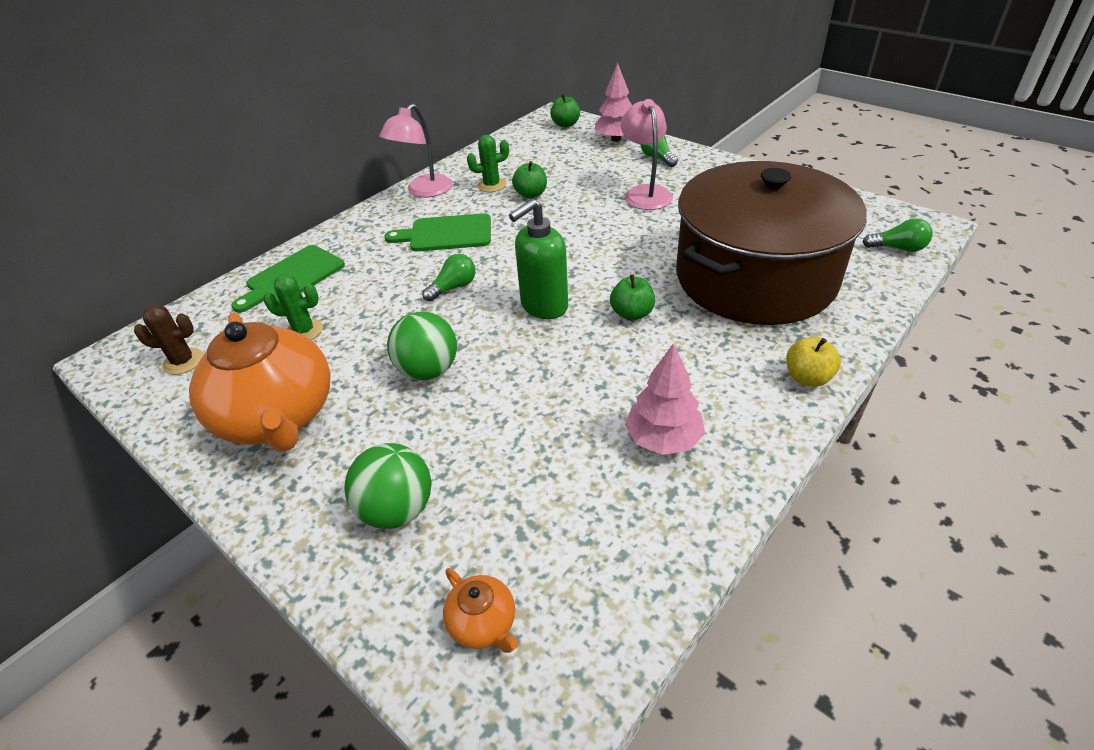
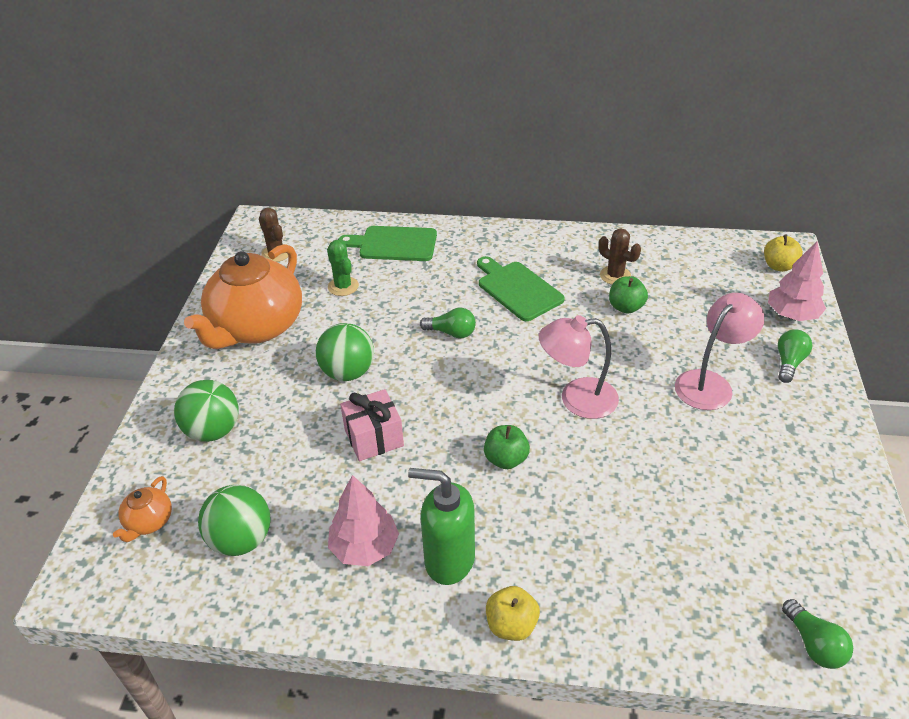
camera: 55 degrees right, 0 degrees up
pink lamp [379,104,452,197] -> pink lamp moved to [539,315,619,419]
green cactus [467,135,509,192] -> brown cactus [599,229,641,285]
green soap dispenser [509,199,568,319] -> green soap dispenser moved to [408,468,475,585]
green apple [550,94,580,128] -> yellow apple [764,234,803,272]
brown pot [676,161,866,325] -> none
none -> green ball [198,485,270,556]
none -> pink gift [340,389,404,461]

